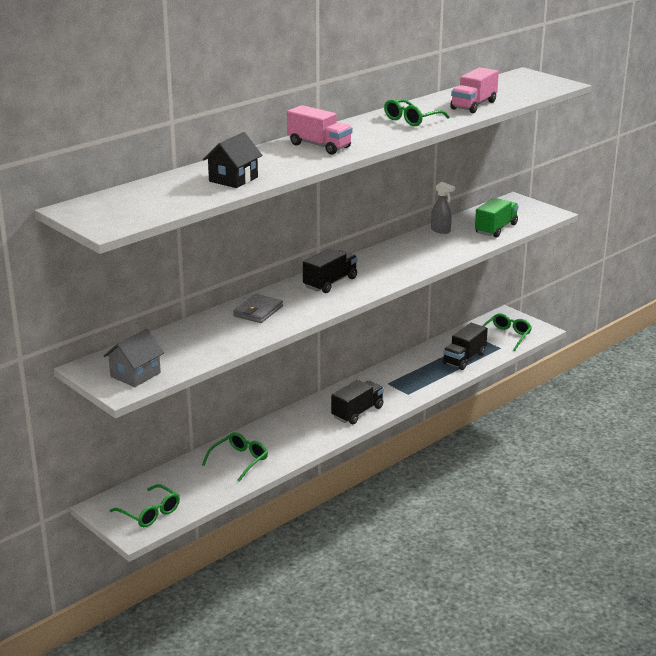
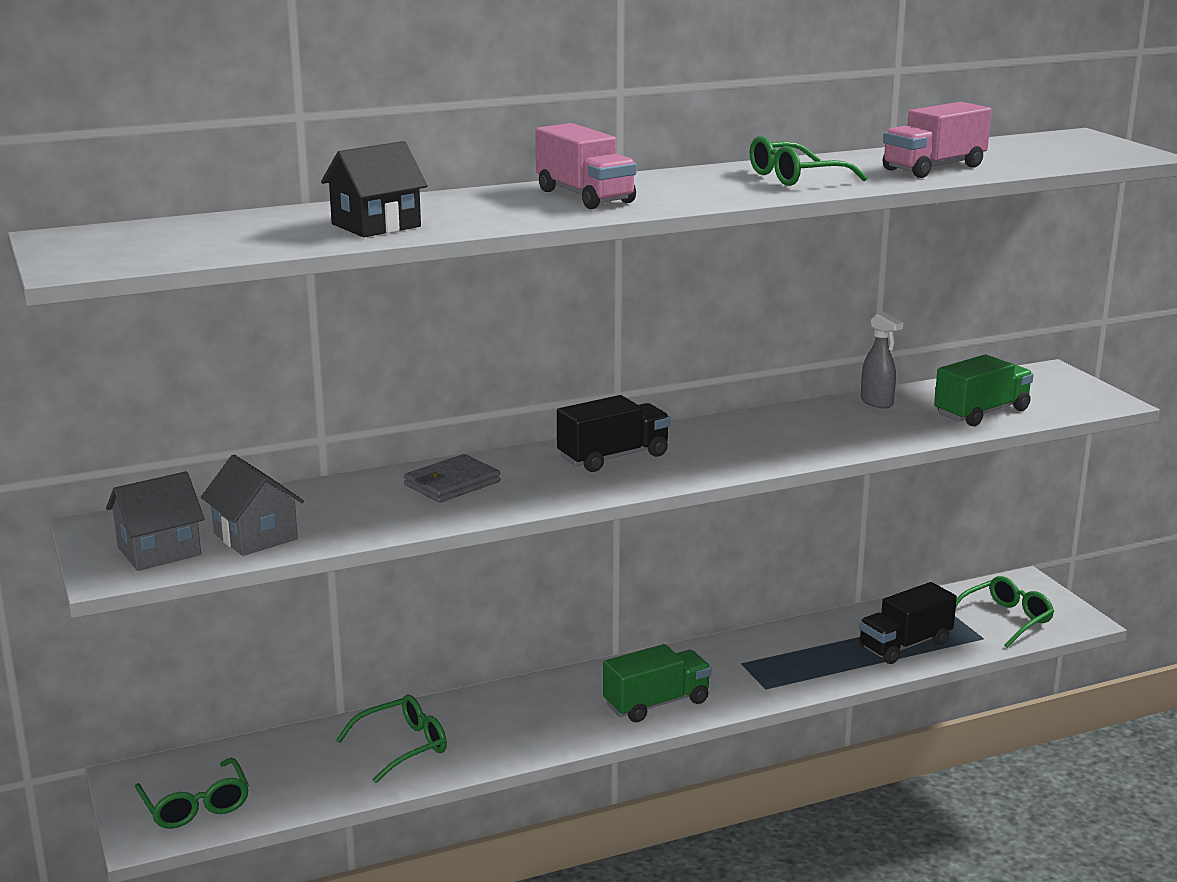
camera: 20 degrees right, 5 degrees down
black truck [331,380,384,424] -> green truck [603,644,711,722]
none -> grey house [201,455,304,556]

